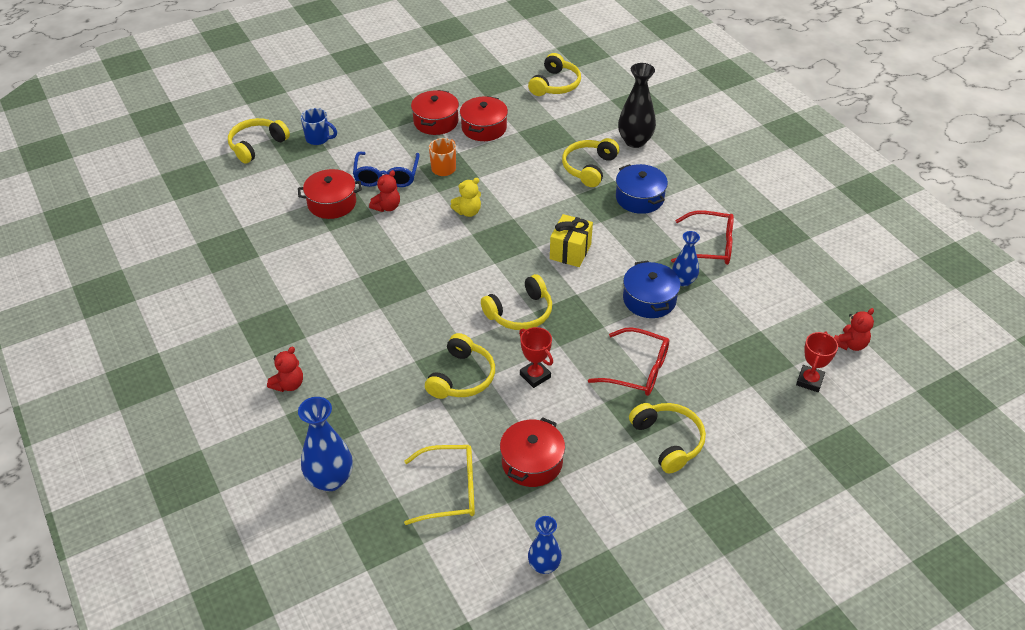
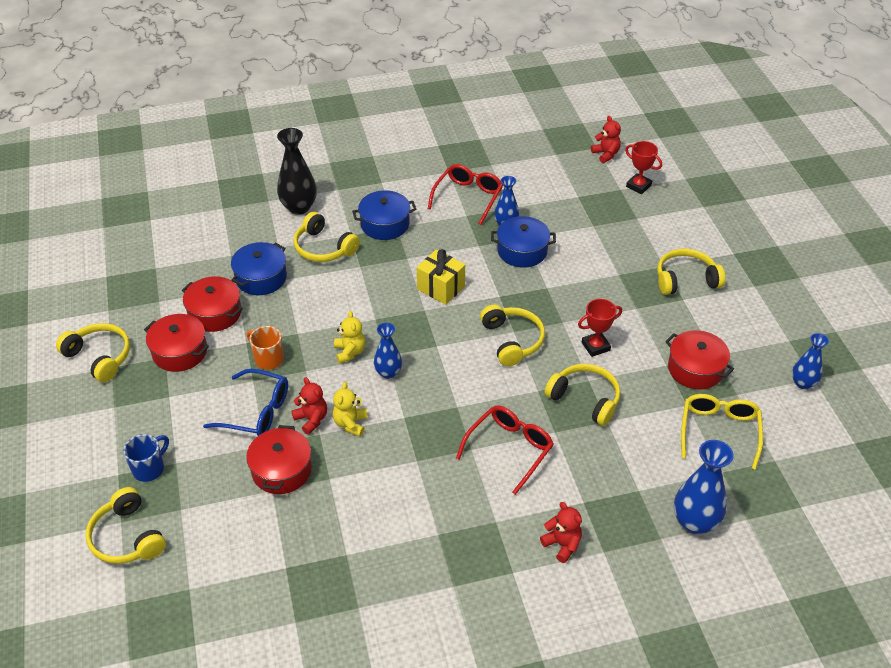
camera: 75 degrees left, 0 degrees up
yellow headphones [528,53,581,96] -> yellow headphones moved to [56,323,130,382]
red glasses [588,327,669,396] -> red glasses moved to [456,405,554,495]
none -> blue pot [231,242,287,295]
none -> yellow teddy bear [333,382,367,437]
none -> blue vase [374,323,402,379]

